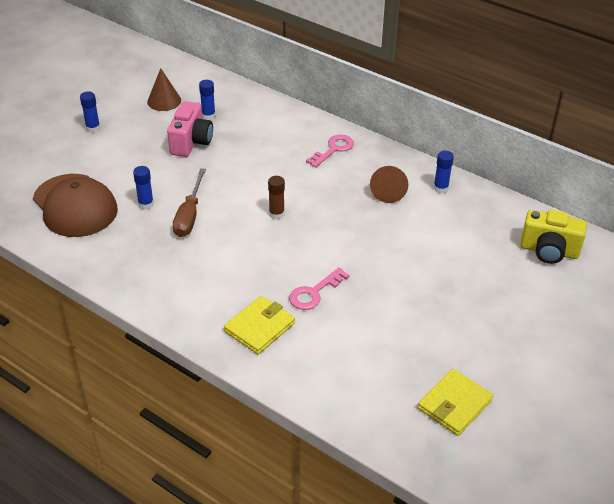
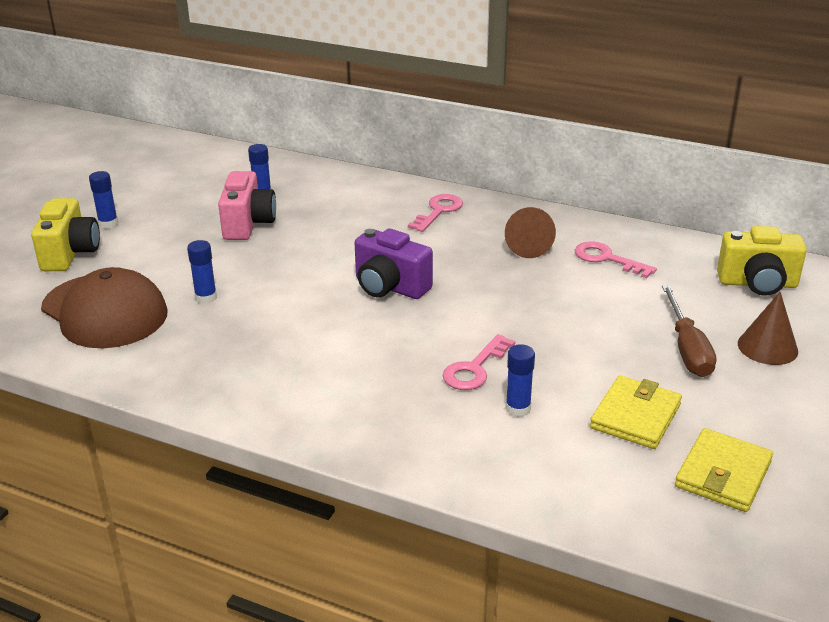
camera: 10 degrees left, 10 degrees down
brown cone [147,68,181,111] -> brown cone moved to [738,292,798,365]
brown screwdriver [173,168,206,237] -> brown screwdriver moved to [662,285,716,377]
yellow wallet [224,296,295,354] -> yellow wallet moved to [590,375,682,449]
brown glue stick [268,176,285,219] -> purple camera [354,228,433,299]
blue glue stick [434,151,454,193] -> blue glue stick moved to [506,344,535,417]
none -> yellow camera [31,198,100,271]
none -> pink key [575,241,657,278]

